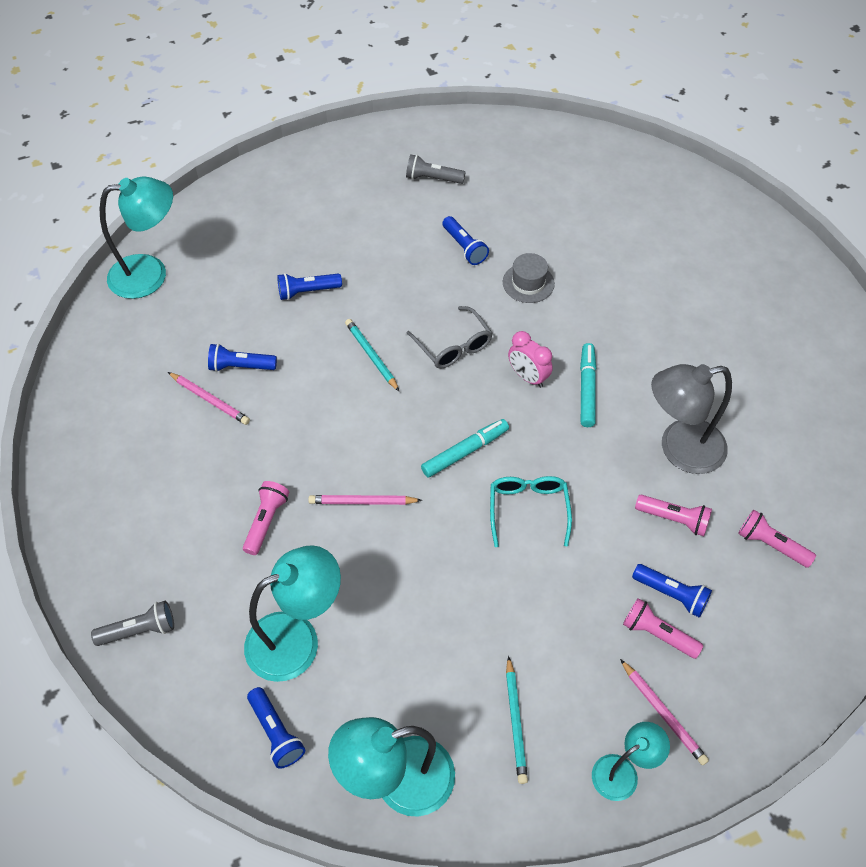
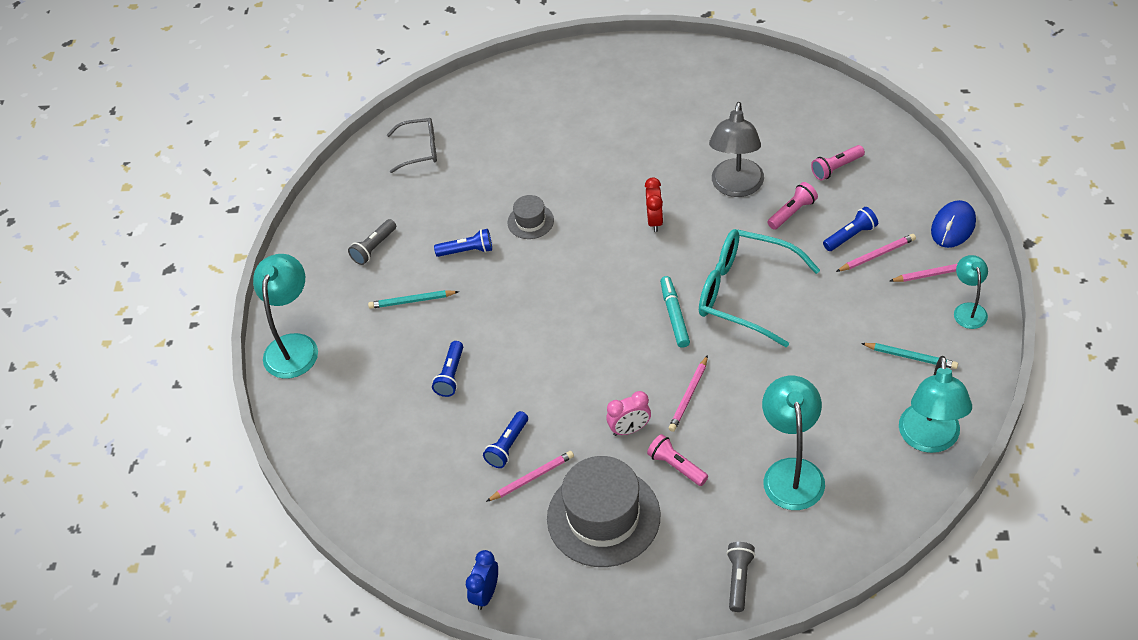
camera: 60 degrees left, 5 degrees down
turquoise lamp [100,176,173,299] -> turquoise lamp moved to [253,254,318,379]
blue flashlight [247,687,305,769] -> none
turquoise pencil [345,319,400,392] -> turquoise pencil moved to [368,290,459,309]
grey glasses [406,306,493,368] -> grey glasses moved to [387,118,437,173]
turquoise glasses [490,476,572,547] -> turquoise glasses [699,229,820,348], size x1.75
pink clock [508,331,553,388] -> pink clock moved to [606,391,651,436]
turquoise marker [580,343,596,427] -> red clock [645,177,663,232]
pink flashlight [623,598,703,659] -> pink pencil [836,234,916,272]
none -> blue clock [466,550,498,610]
none -> grey hat [547,456,661,567]
none -> blue mouse [931,200,976,248]

